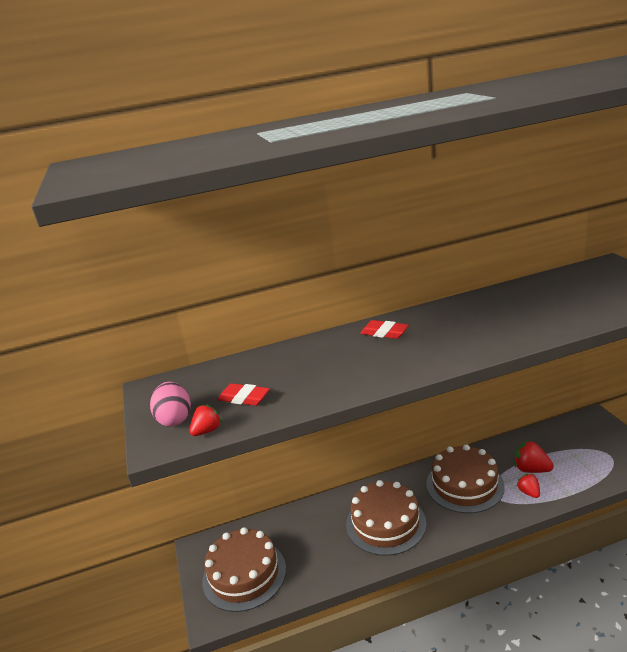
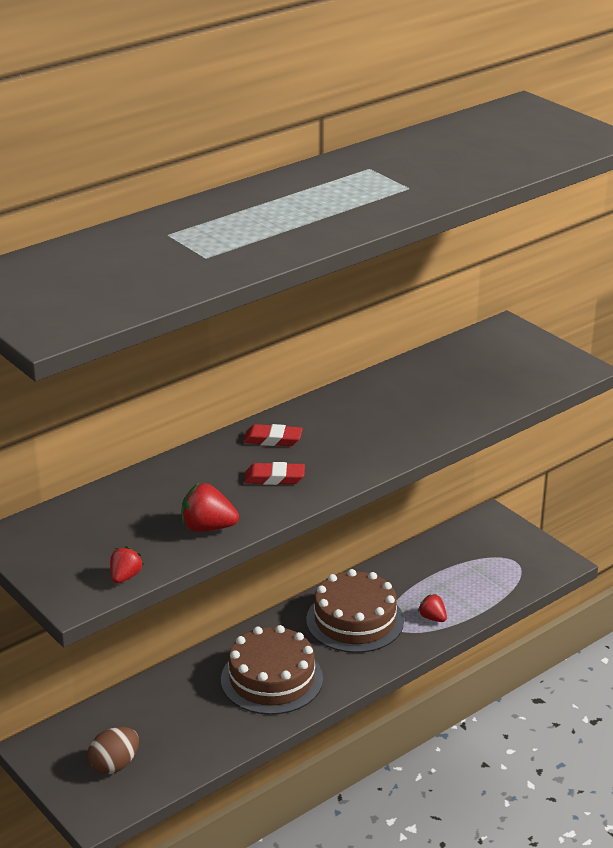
camera: 25 degrees left, 5 degrees up
pink egg [150,382,191,427] -> none
brown cake [202,527,286,612] -> brown egg [87,727,139,774]
red eraser [217,383,270,406] -> red eraser moved to [244,462,305,485]
red strawberry [515,441,554,473] -> red strawberry moved to [181,483,239,532]

